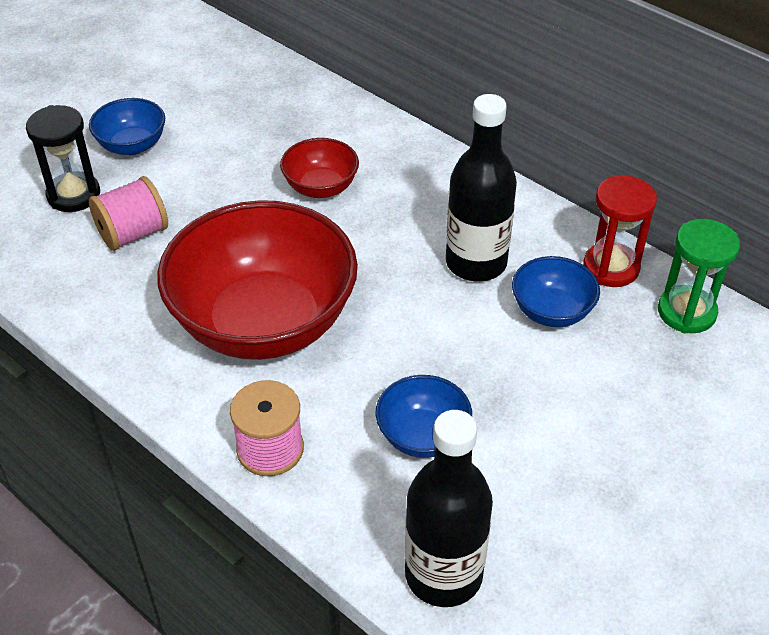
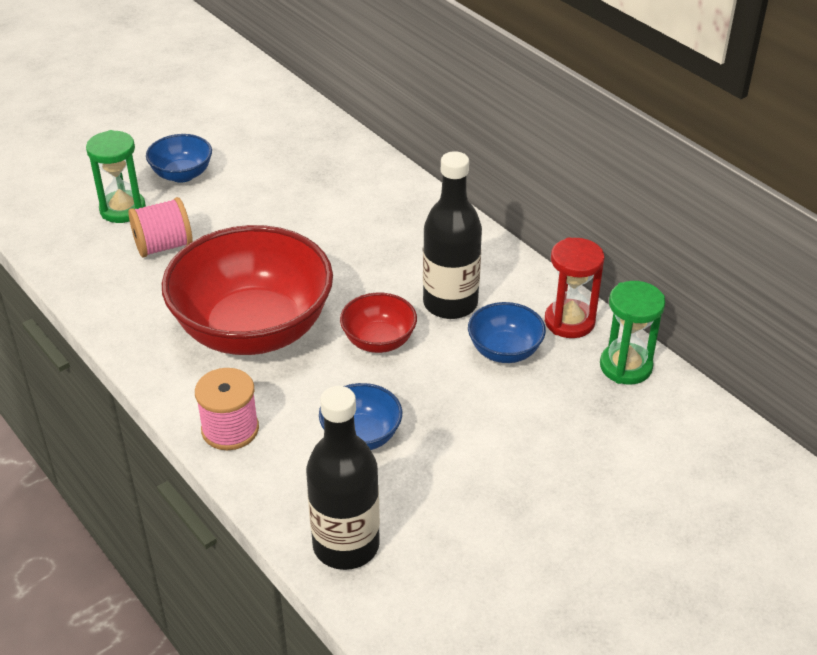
camera: 10 degrees right, 5 degrees down
black hourglass [26,105,100,212] -> green hourglass [86,130,146,223]
red bowl [280,138,359,198] -> red bowl moved to [340,293,417,353]

